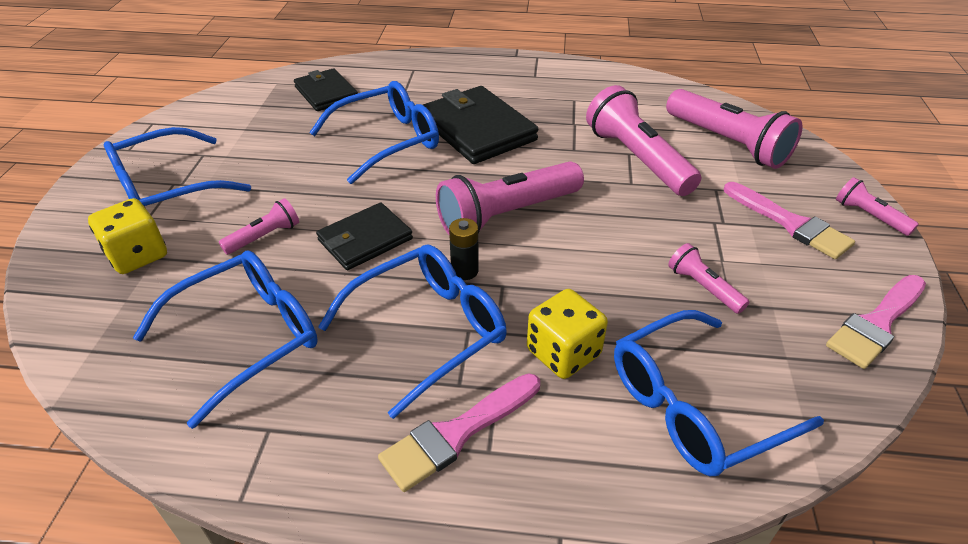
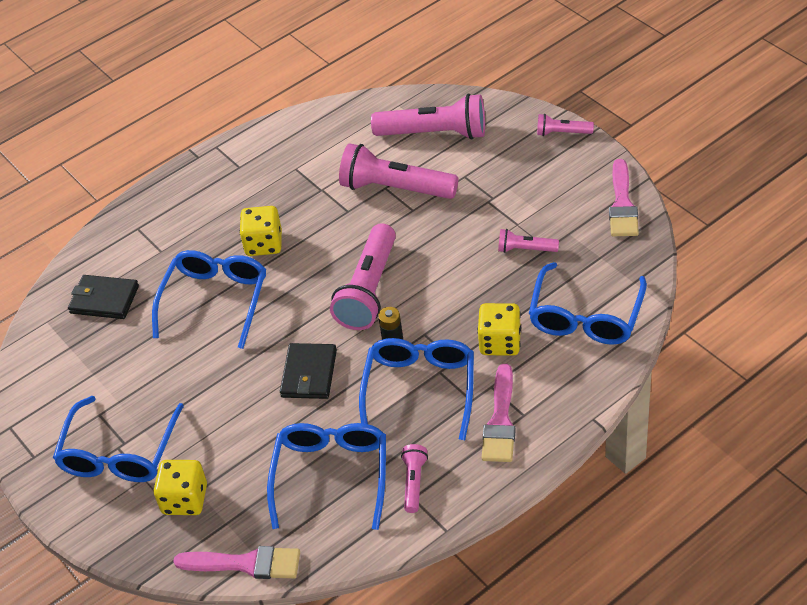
camera: 40 degrees left, 5 degrees up
pink flashlight [219,198,299,255] -> pink flashlight moved to [401,444,428,513]
black wallet [423,86,538,164] -> yellow dice [240,206,282,256]
pink brush [724,182,855,259] -> pink brush moved to [173,546,300,579]

